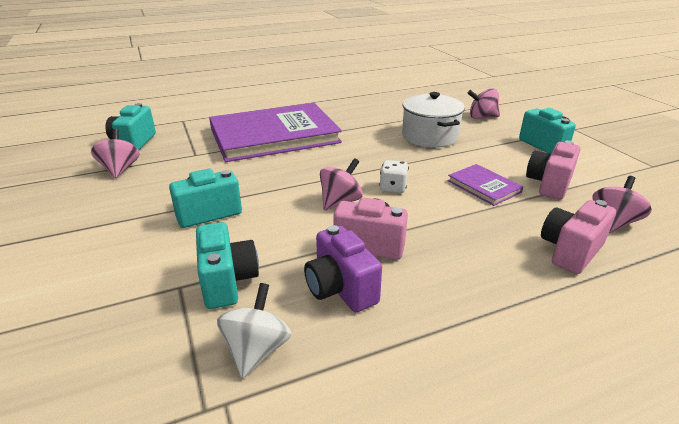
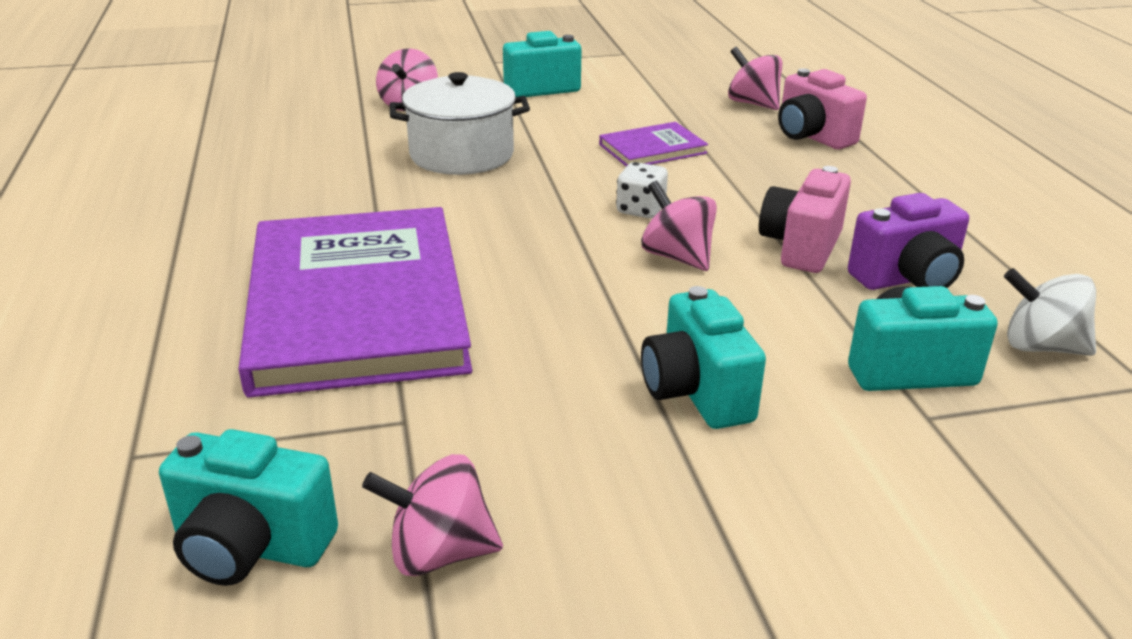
camera: 80 degrees left, 0 degrees up
pink camera [526,140,580,199] -> none

